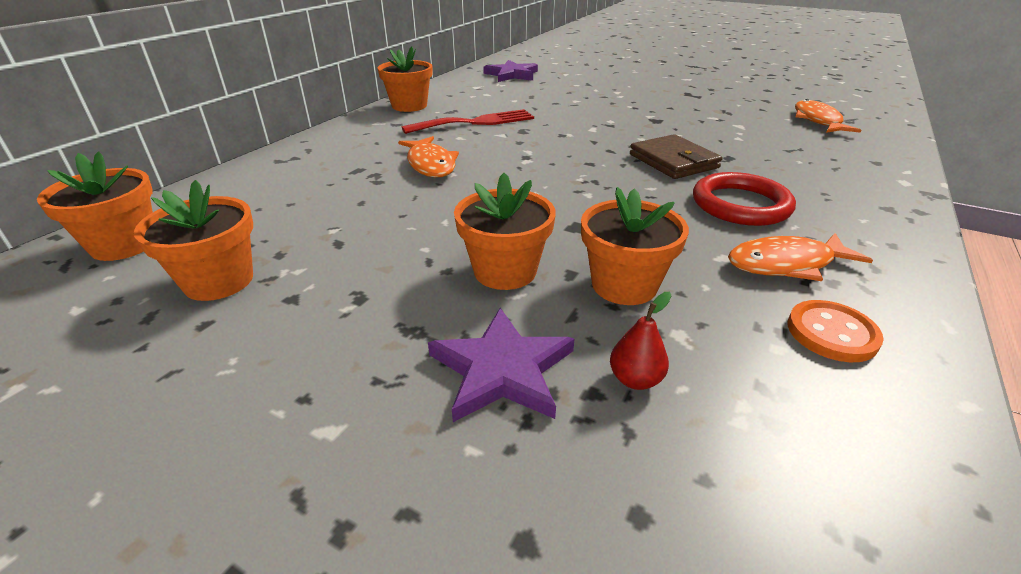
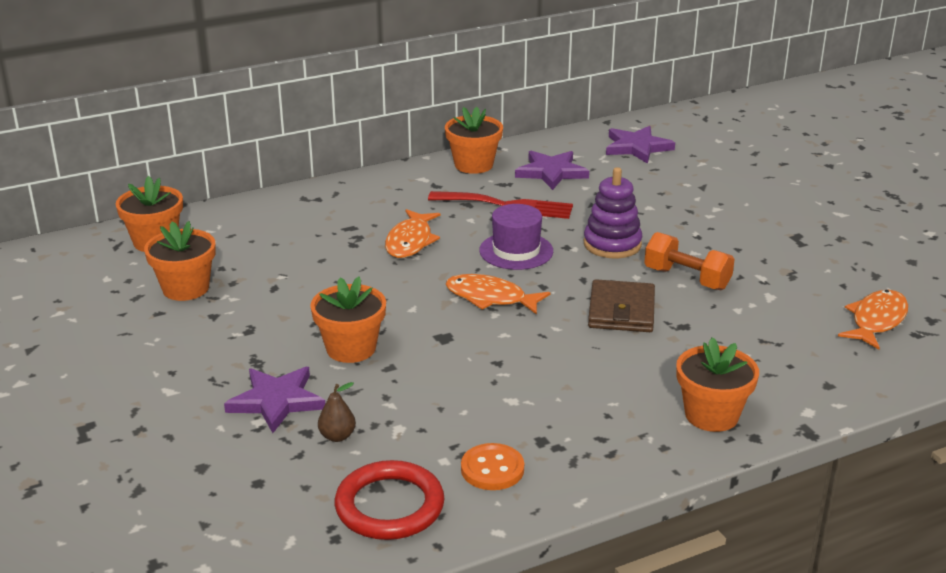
camera: 35 degrees right, 5 degrees down
orange flower pot [581,187,689,305] -> orange flower pot moved to [676,337,759,432]
red pear [610,292,671,390] -> brown pear [318,382,356,442]
red ring [693,172,796,226] -> red ring moved to [335,460,445,540]
orange fish [728,233,873,281] -> orange fish moved to [446,274,550,315]
none -> purple hat [479,204,553,270]
none -> purple star [515,151,589,190]
none -> purple stacking toy [584,167,642,258]
none -> orange dumbbell [644,232,735,290]

